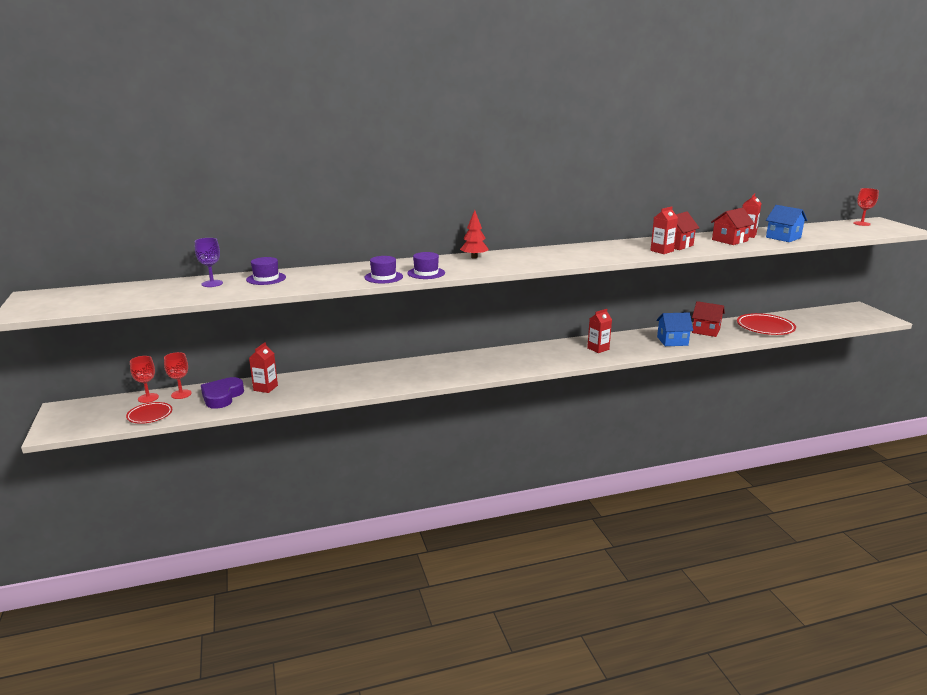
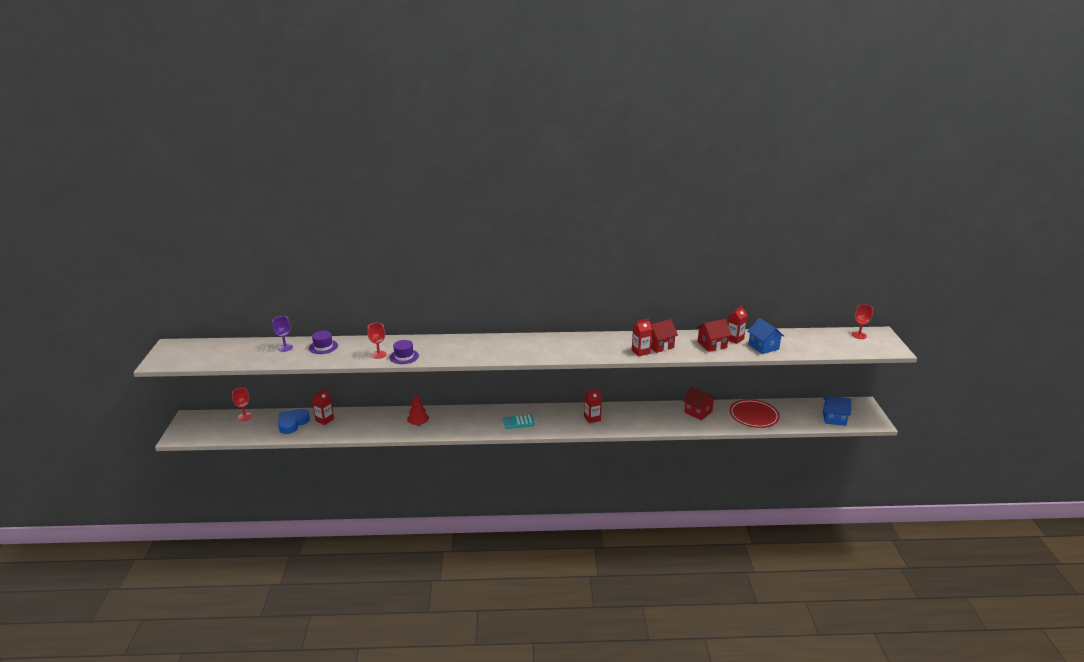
camera: 15 degrees right, 5 degrees up
red plate [126,402,172,424] -> none
red goblet [164,352,192,399] -> red goblet moved to [368,323,386,359]
purple heart [201,377,244,409] -> blue heart [278,409,310,434]
purple hat [407,252,445,279] -> none
red tree [460,210,489,259] -> red tree moved to [407,394,429,426]
blue house [656,312,693,346] -> blue house moved to [823,396,851,426]
none -> turquoise calculator [503,414,535,429]

